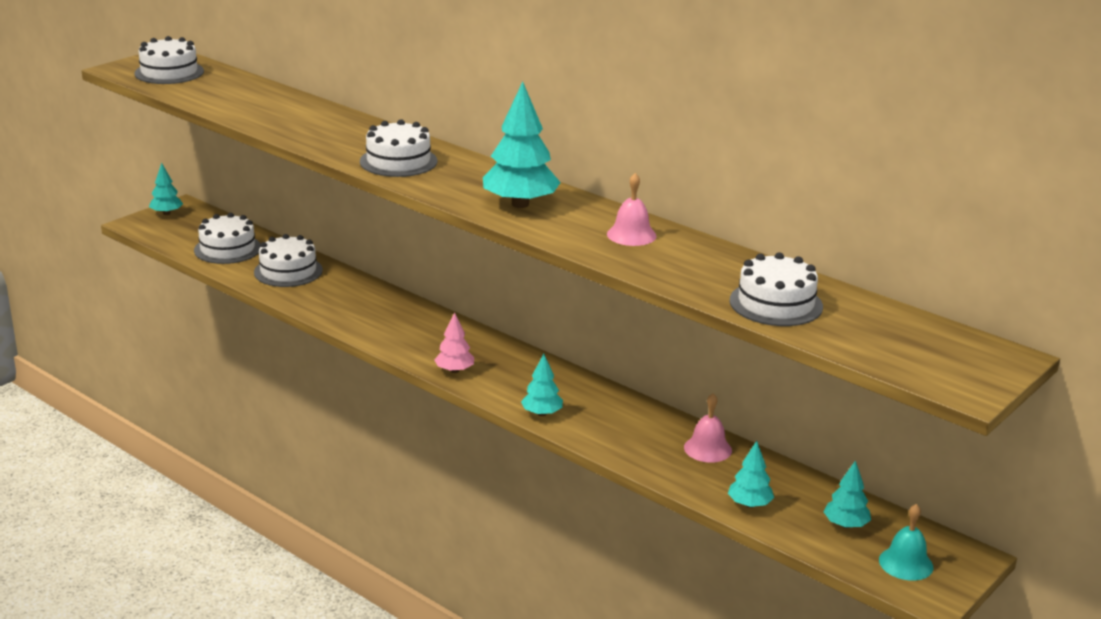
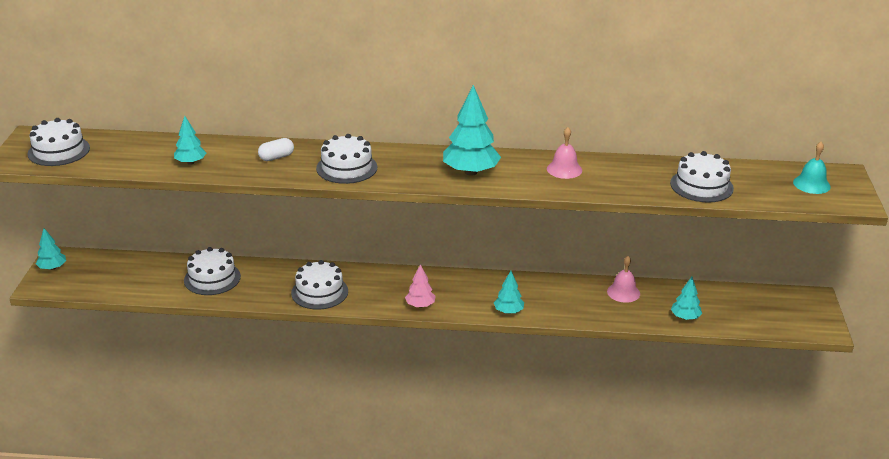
camera: 35 degrees left, 5 degrees up
white cake [194,213,260,264] -> white cake moved to [291,260,348,310]
turquoise tree [824,460,871,528] -> turquoise tree moved to [174,116,206,165]
turquoise bell [879,504,933,581] -> turquoise bell moved to [793,142,830,194]
none -> white capsule [258,138,294,161]

